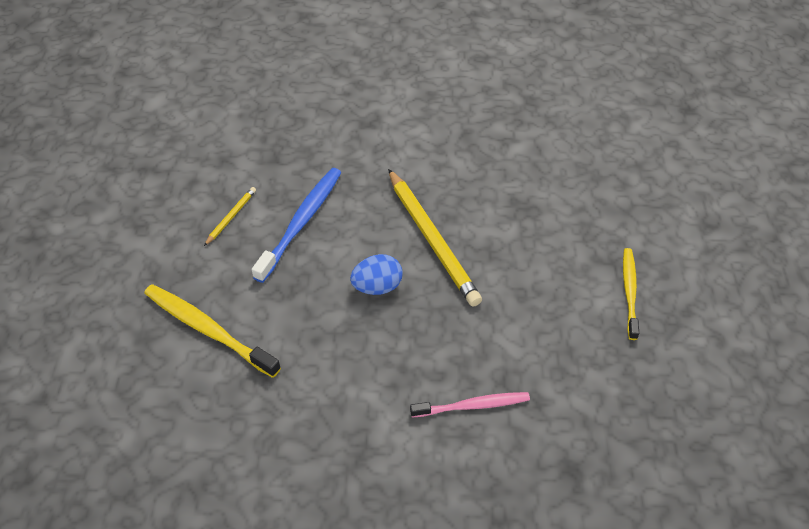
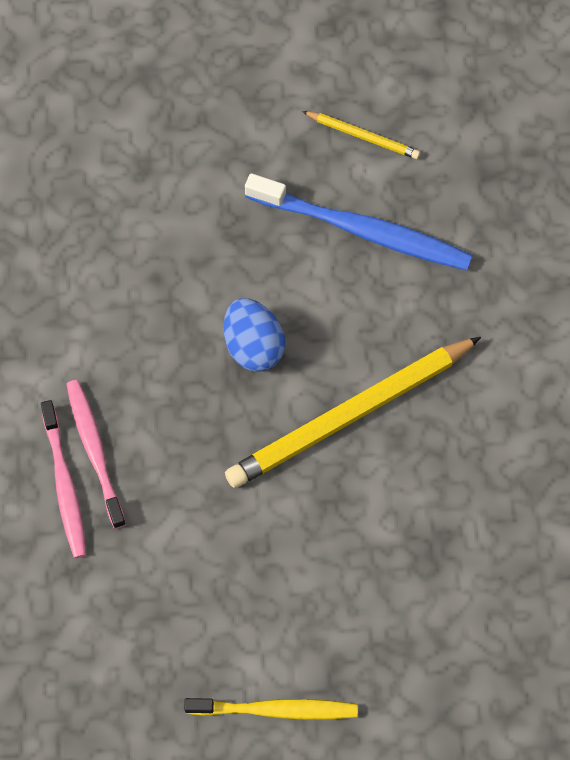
camera: 85 degrees right, 15 degrees up
yellow toothbrush [144,284,281,378] -> none
none -> pink toothbrush [66,380,126,529]

